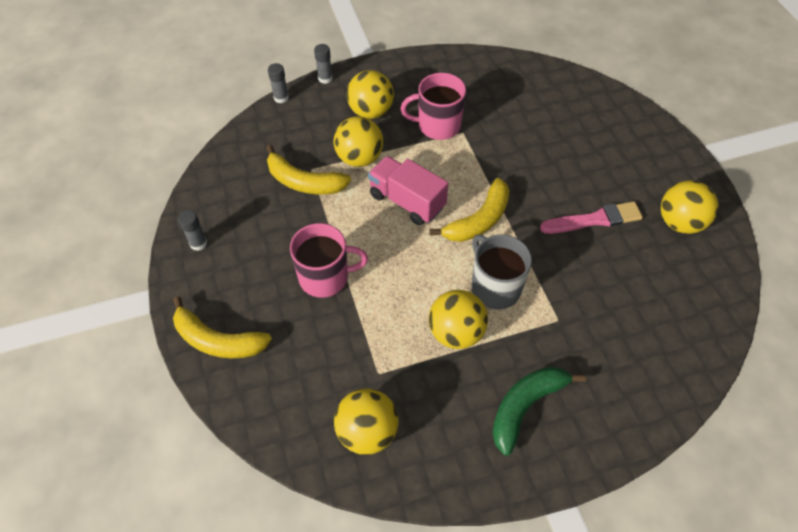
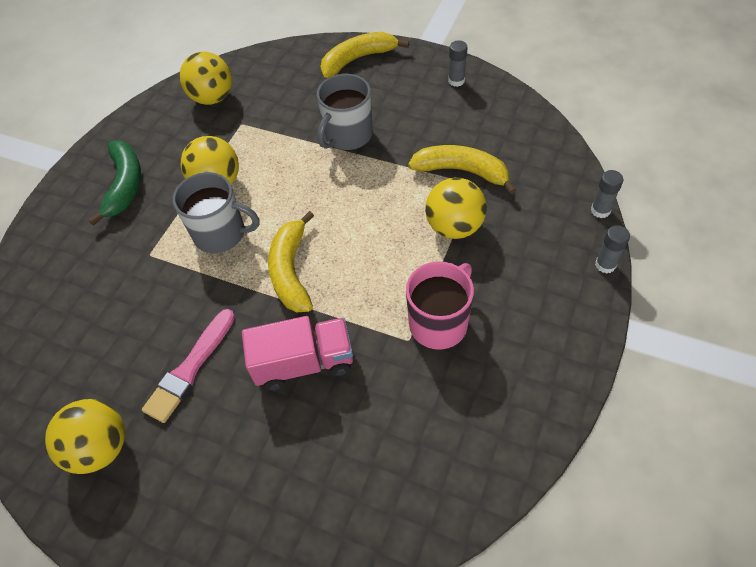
camera: 135 degrees right, 0 degrees up
yellow banana [266,145,351,194] -> yellow banana turned 45 degrees clockwise [408,145,516,194]
pink mug [290,223,368,298] -> grey mug [317,74,373,150]
yellow ball [347,70,394,119] -> none
pink truck [368,156,448,225] -> pink truck moved to [242,316,353,391]

